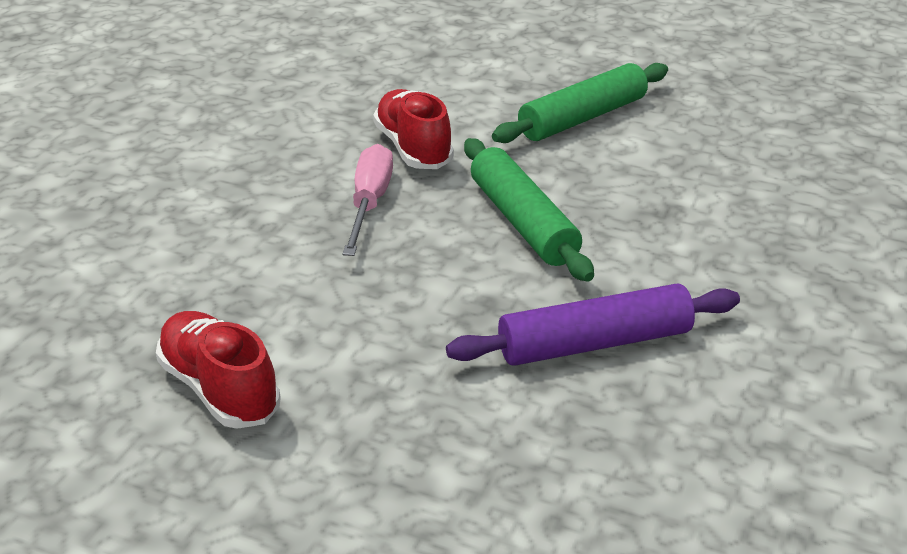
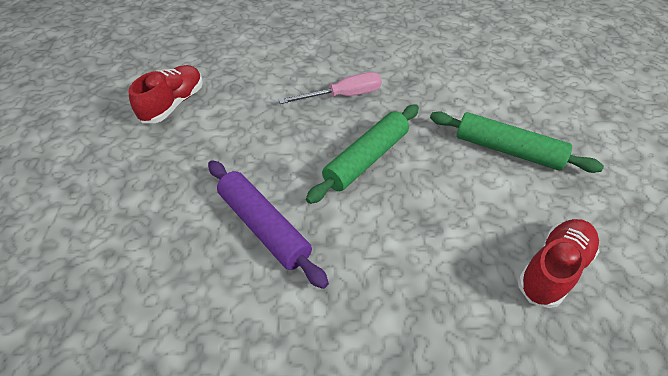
camera: 65 degrees right, 15 degrees up
red shoe [373,89,454,169] -> red shoe moved to [518,219,599,308]

